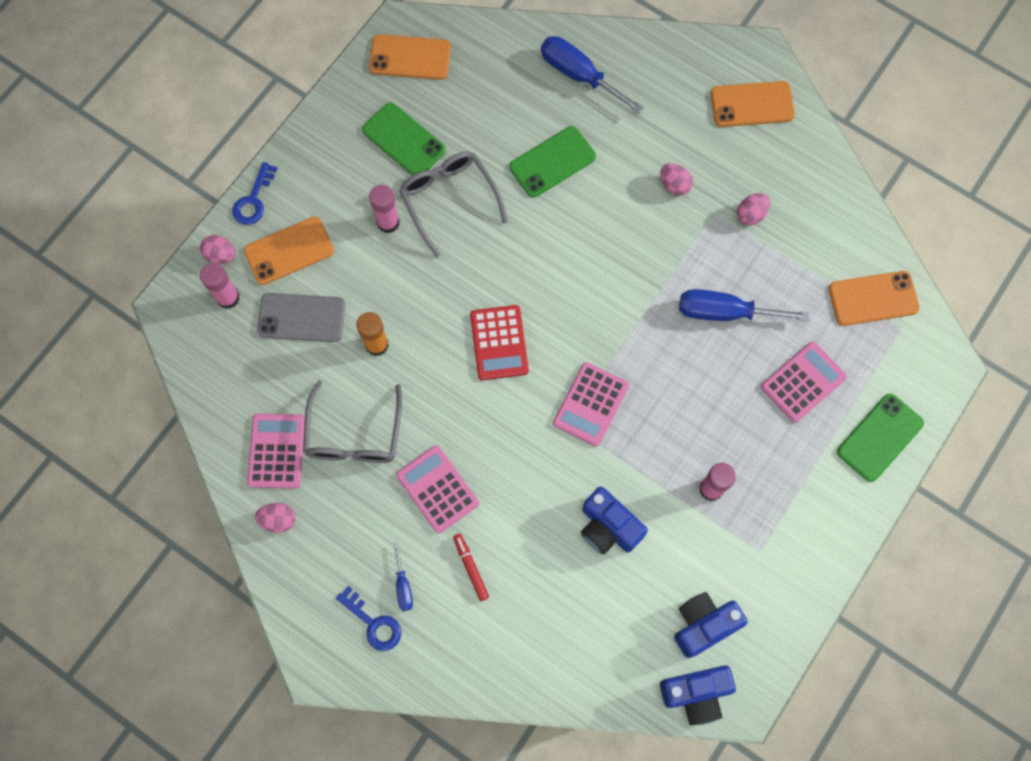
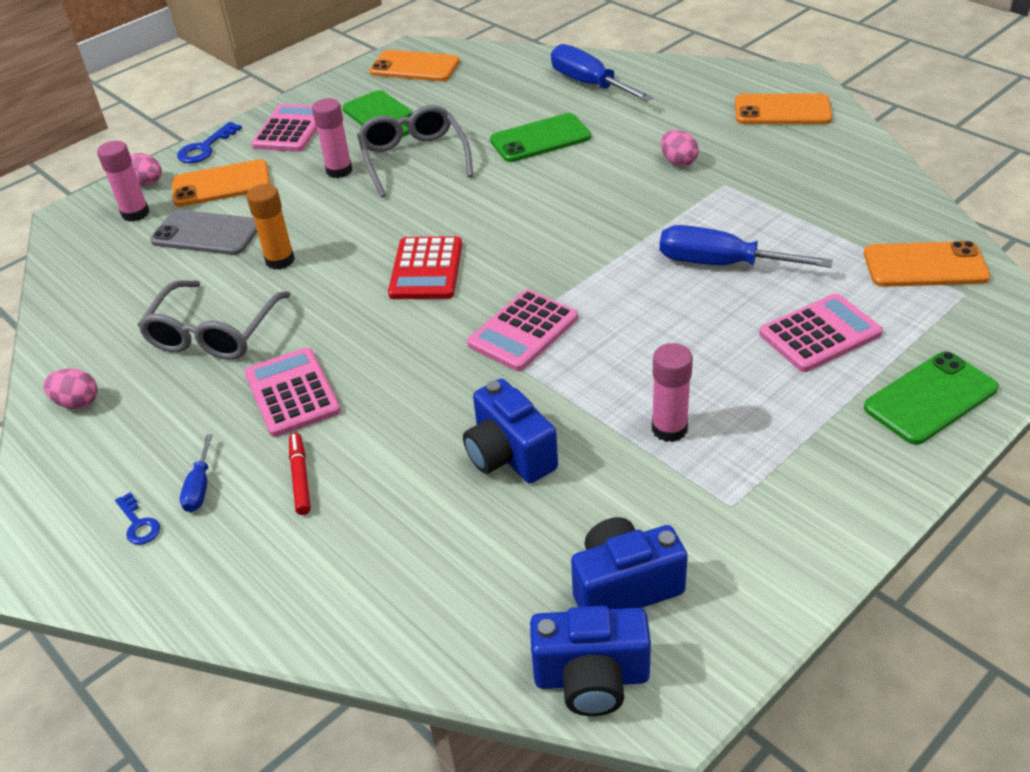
camera: 15 degrees right, 30 degrees down
pink calculator [247,413,305,489] -> pink calculator moved to [251,104,317,152]
blue key [336,586,401,651] -> blue key [115,492,160,545], size x0.65
pink egg [737,193,770,225] -> none

